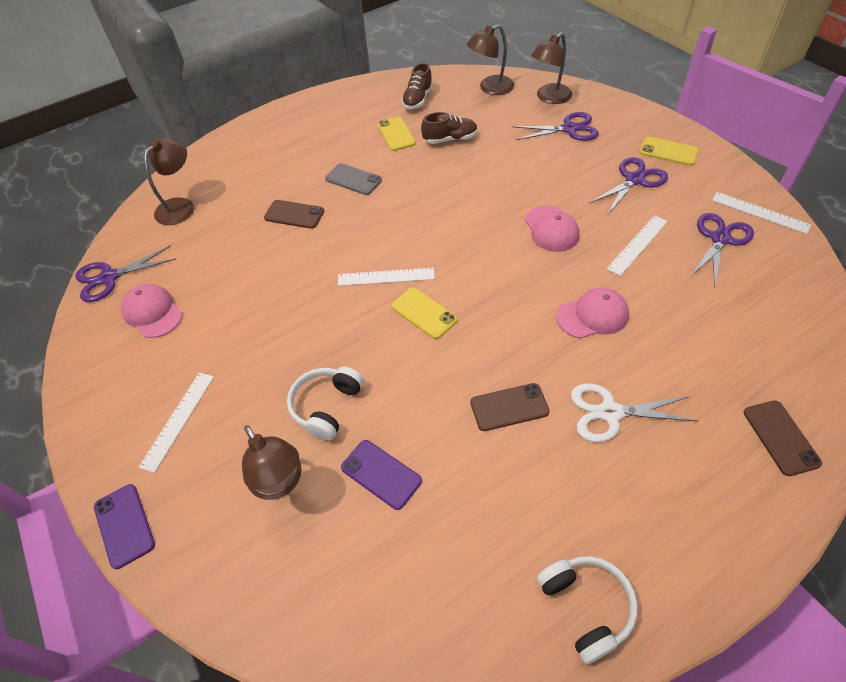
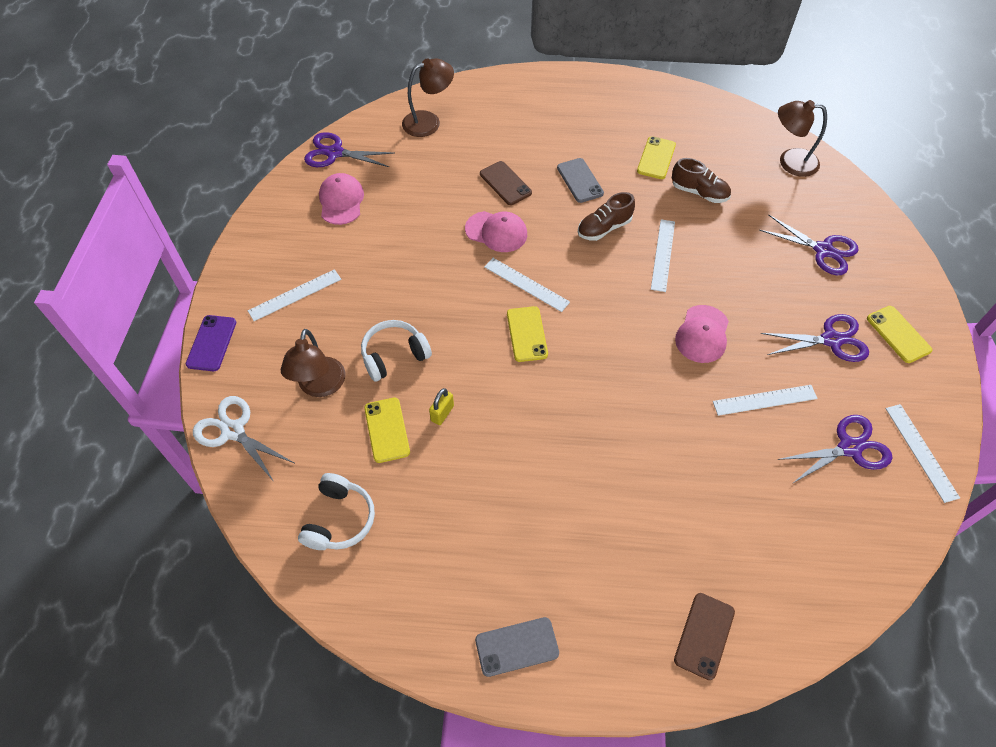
camera: 35 degrees right, 5 degrees up
purple phone [341,440,422,510] -> yellow phone [364,398,410,463]
brown shoe [401,63,433,109] -> brown shoe moved to [578,192,635,241]
brown phone [470,383,549,431] -> none
brown lamp [531,33,572,104] -> none
white headphones [537,556,638,664] -> white headphones moved to [298,473,375,550]
pink cap [556,288,629,338] -> pink cap moved to [465,211,527,252]
white scissors [571,383,698,442] -> white scissors moved to [193,396,294,482]
none -> yellow padlock [429,388,454,425]
none -> grey phone [475,617,559,677]
none -> white ruler [651,219,675,292]

